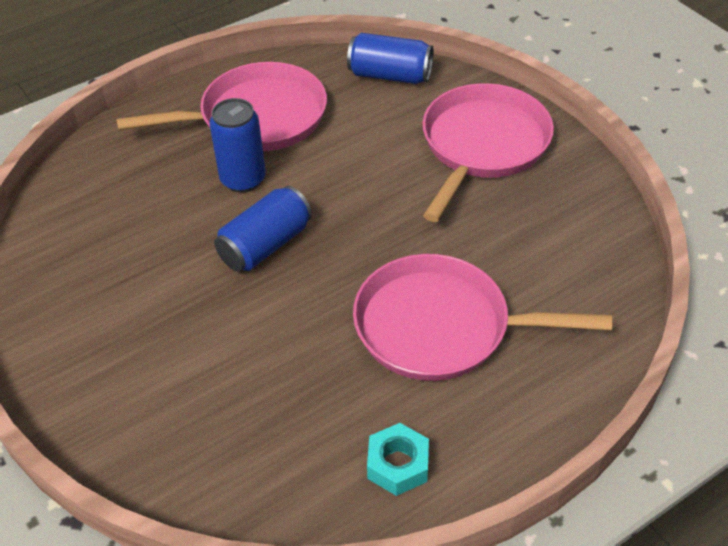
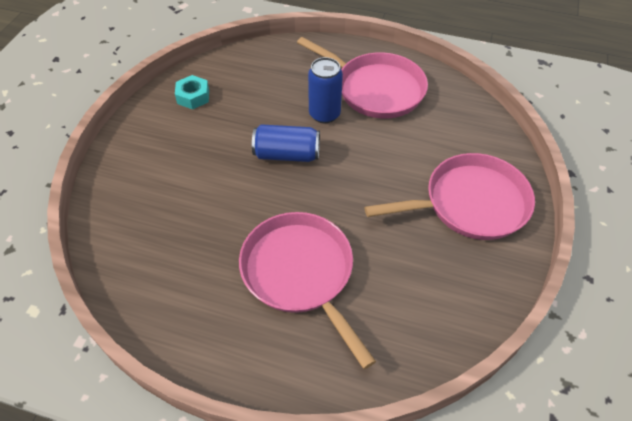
camera: 50 degrees right, 5 degrees up
blue can [347,33,434,84] -> none
turquoise nut [367,423,429,496] -> turquoise nut moved to [175,75,209,109]

